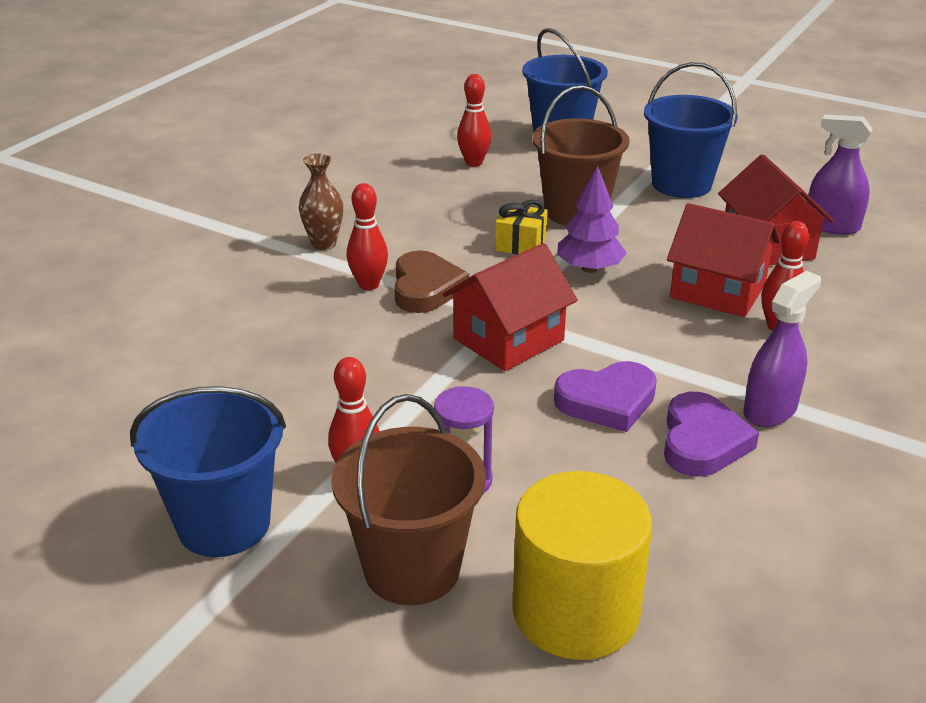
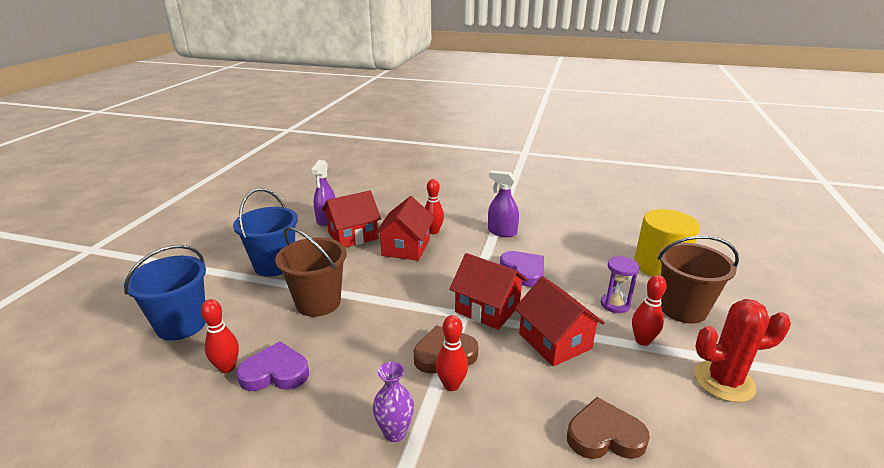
camera: 105 degrees left, 5 degrees down
blue bucket [130,386,286,557] -> red cactus [694,299,791,402]
brown vase [299,153,343,250] -> purple vase [373,362,414,442]
yellow gift [495,200,548,255] -> none
purple tree [557,165,627,273] -> none
purple heart [664,392,759,476] -> purple heart moved to [236,341,309,391]
none -> red house [514,276,605,366]
none -> brown heart [567,397,650,459]

